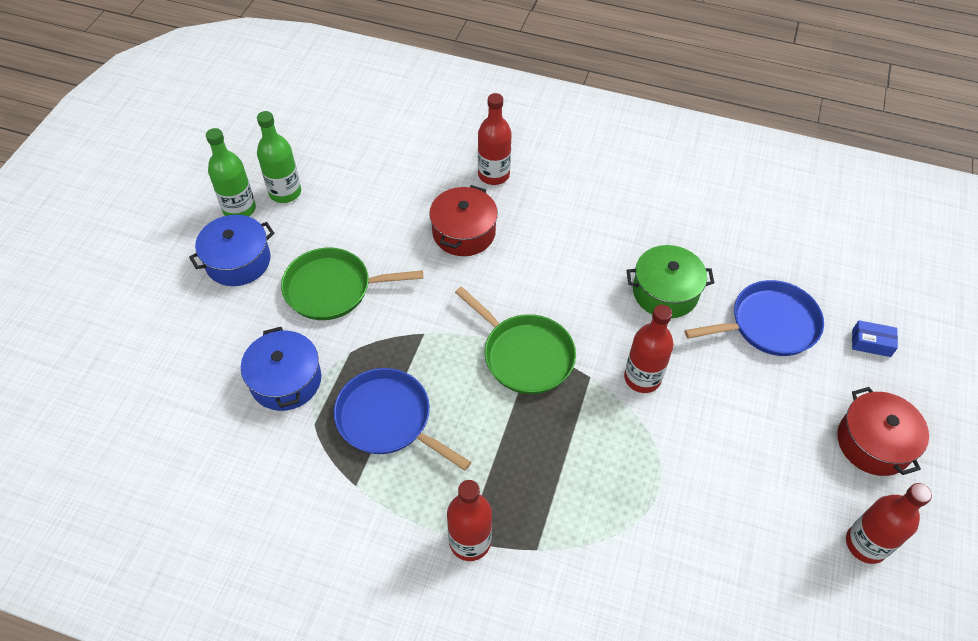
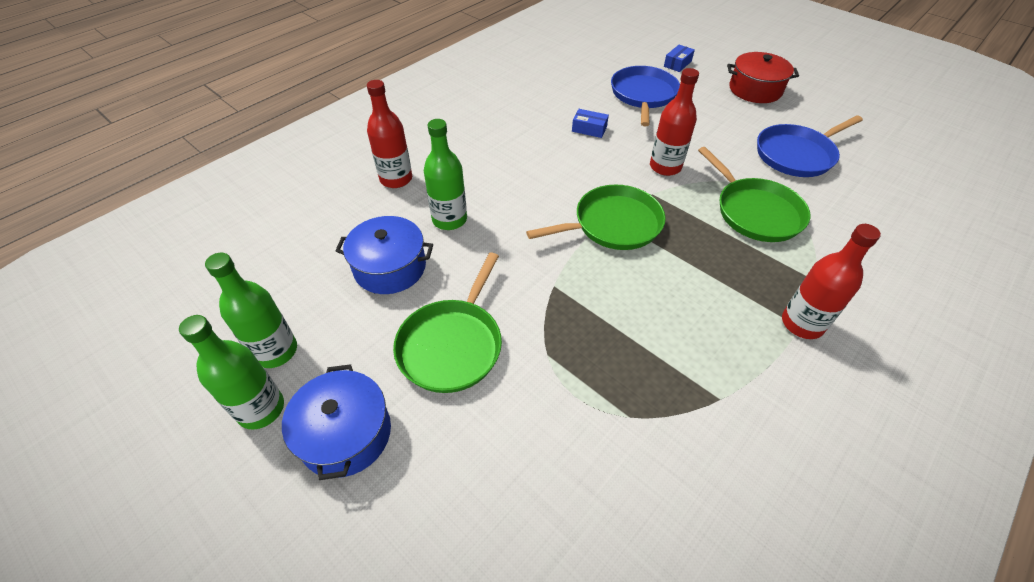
camera: 65 degrees left, 5 degrees down
blue pot [241,327,321,411] -> blue pot moved to [335,216,433,294]
blue pan [334,368,471,471] -> blue pan moved to [757,115,863,177]
red pot [429,185,498,256] -> green bottle [424,119,467,230]
green pot [626,245,714,318] -> blue box [572,109,609,138]
red bottle [846,483,932,564] -> none
none -> green pan [698,147,811,242]

